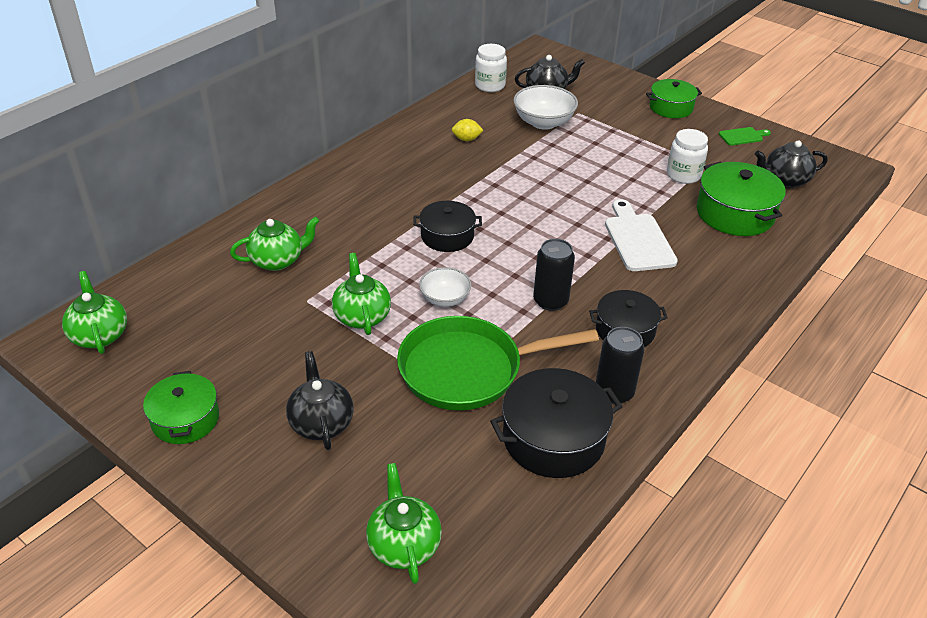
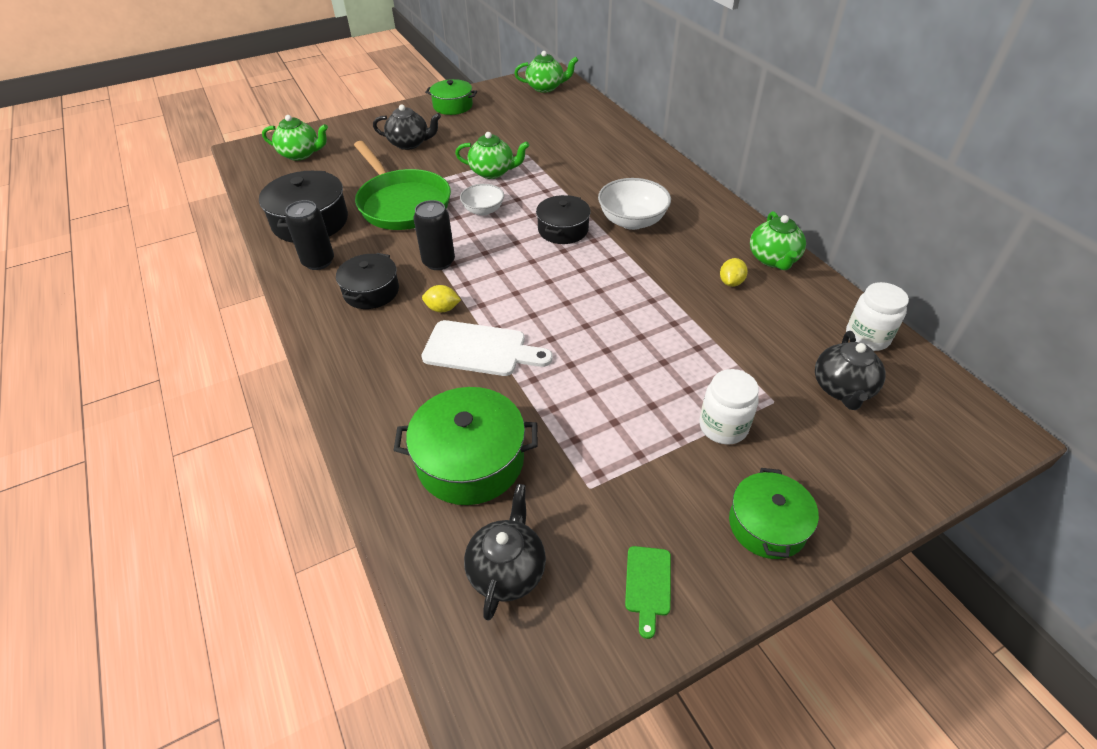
camera: 115 degrees right, 5 degrees up
green teapot [230,216,320,271] -> green teapot moved to [750,211,806,270]
green pan [397,316,599,411] -> green pan turned 135 degrees clockwise [354,141,451,230]
white bowl [514,85,578,130] -> white bowl moved to [598,178,671,230]
white jar [667,129,708,184] -> white jar moved to [699,369,759,444]
none -> yellow lemon [422,285,461,312]

